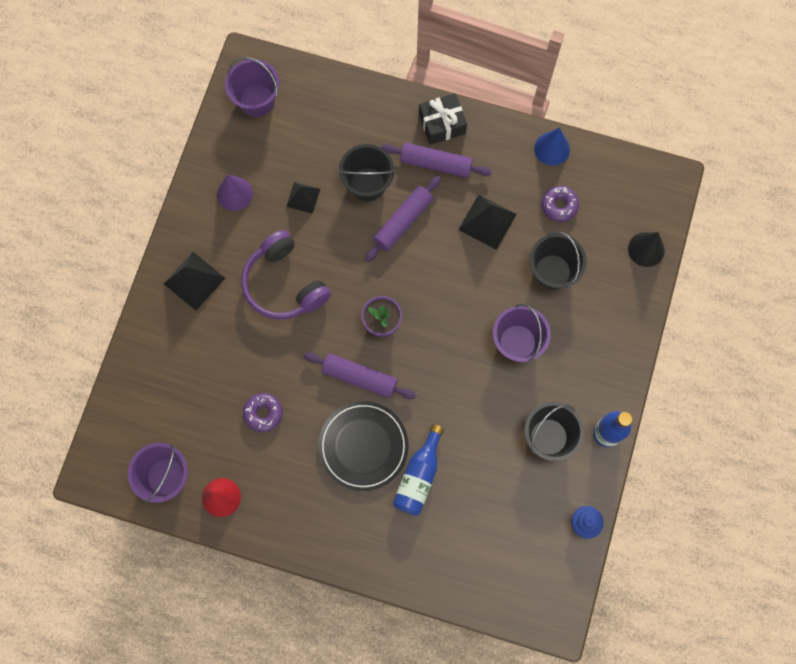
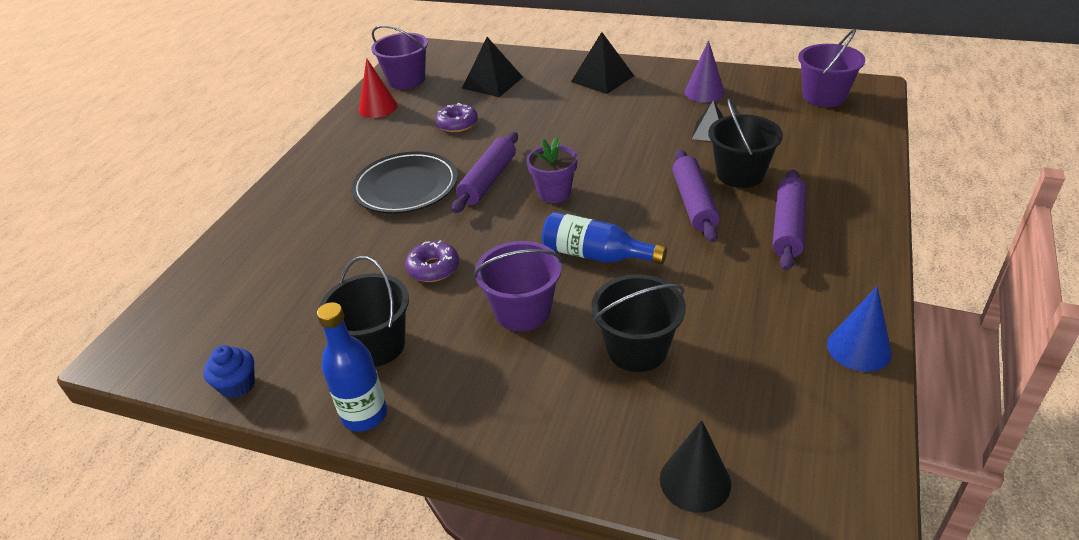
camera: 95 degrees right, 35 degrees down
purple headphones [241,230,331,320] -> none
purple rolling pin [365,176,441,262] -> purple rolling pin turned 45 degrees clockwise [672,149,720,242]
blue bottle [393,424,444,516] -> blue bottle moved to [542,212,667,265]
black gift [419,93,467,145] -> none
black pyramid [458,194,516,250] -> black pyramid moved to [462,37,523,97]
purple donut [541,186,579,222] -> purple donut moved to [405,240,459,282]

